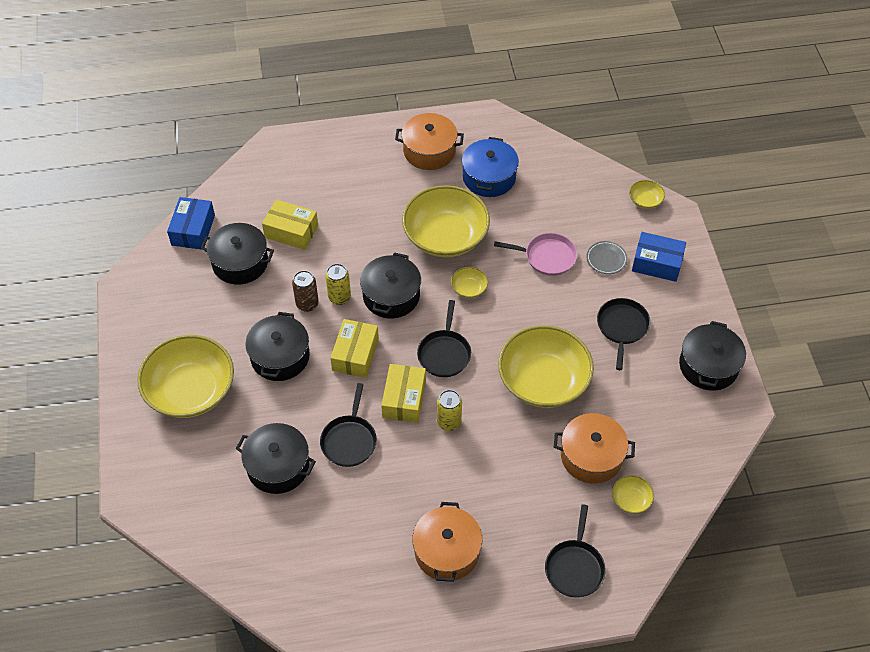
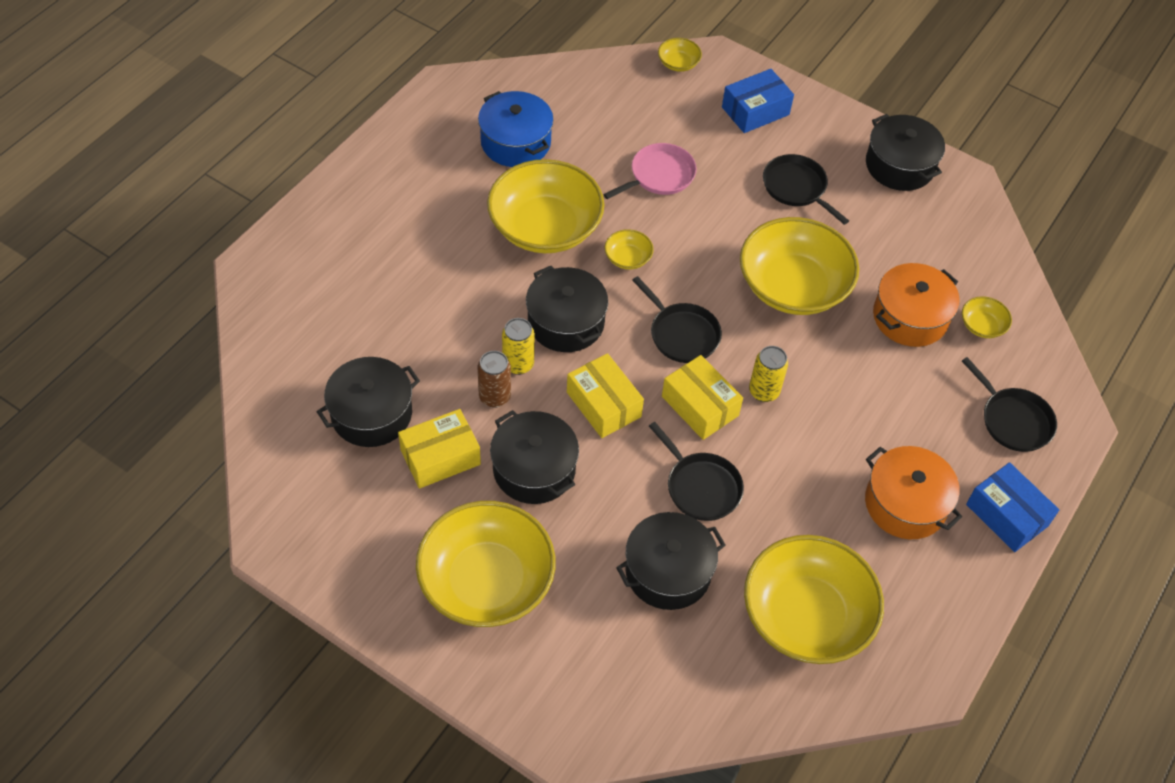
camera: 50 degrees left, 0 degrees up
blue box [167,197,215,250] -> blue box moved to [966,462,1059,552]
yellow box [262,199,318,250] -> yellow box moved to [398,409,481,489]
orange pot [395,113,464,170] -> none
grey plate [586,241,628,274] -> none
none -> yellow bowl [744,535,884,664]

